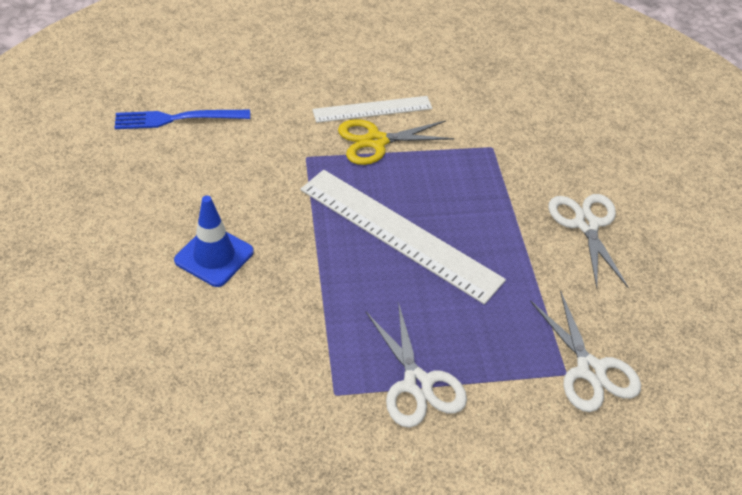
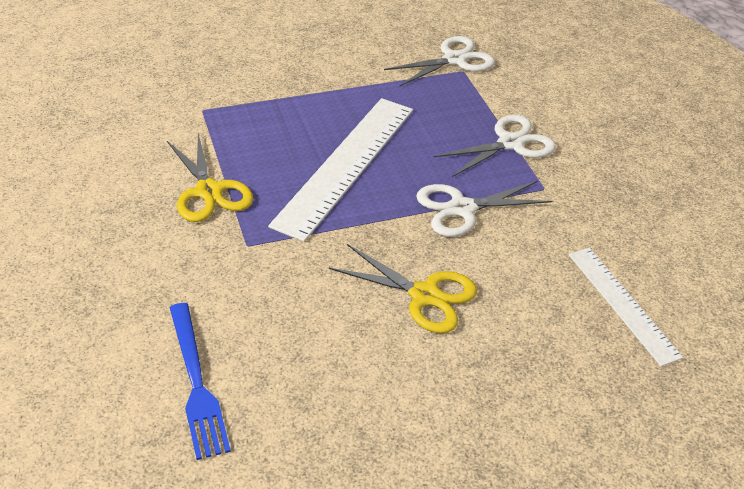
camera: 100 degrees left, 5 degrees down
blue traffic cone [174,196,254,287] -> yellow scissors [329,244,477,333]
white ruler [312,96,433,123] -> white ruler moved to [569,248,683,367]
white scissors [548,194,629,289] -> white scissors moved to [416,181,552,237]

